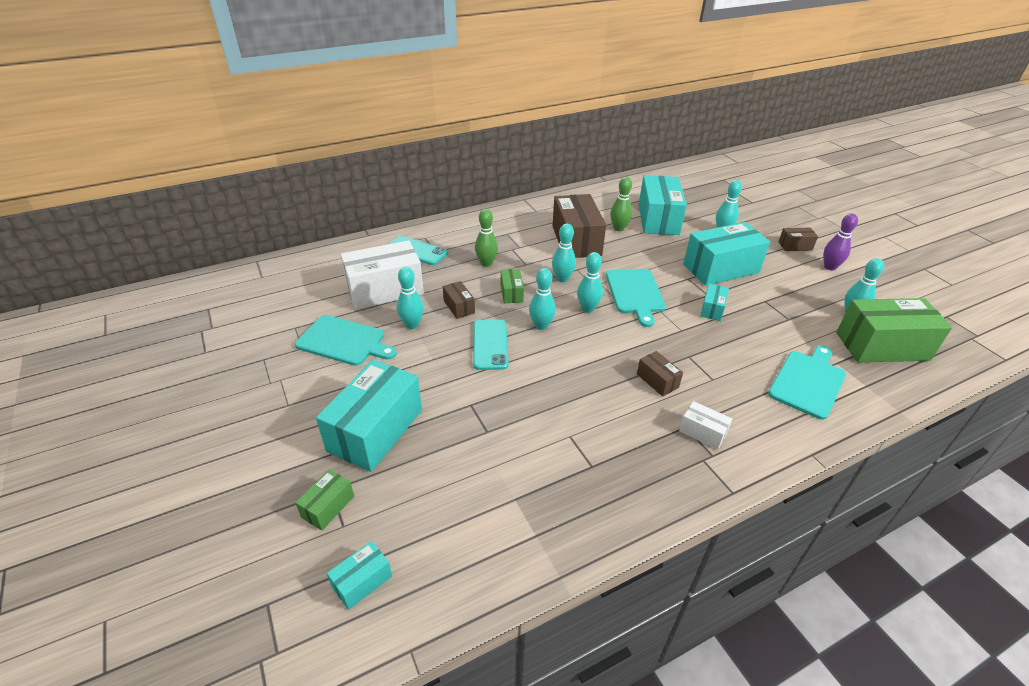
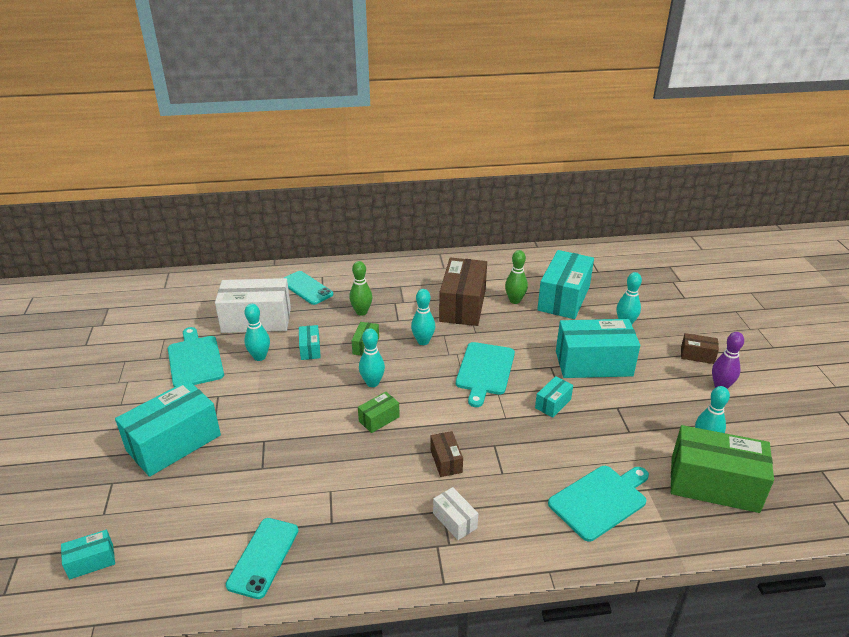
camera: 20 degrees right, 5 degrees down
turquoise cutting board [295,315,397,366] -> turquoise cutting board turned 150 degrees counterclockwise [168,327,224,387]
green box [295,469,354,530] -> green box moved to [358,392,400,433]
brown box [443,281,475,319] -> turquoise box [299,325,321,360]
turquoise phone [473,319,509,370] -> turquoise phone moved to [226,518,298,599]
turquoise bowling pin [577,252,603,313] -> none

